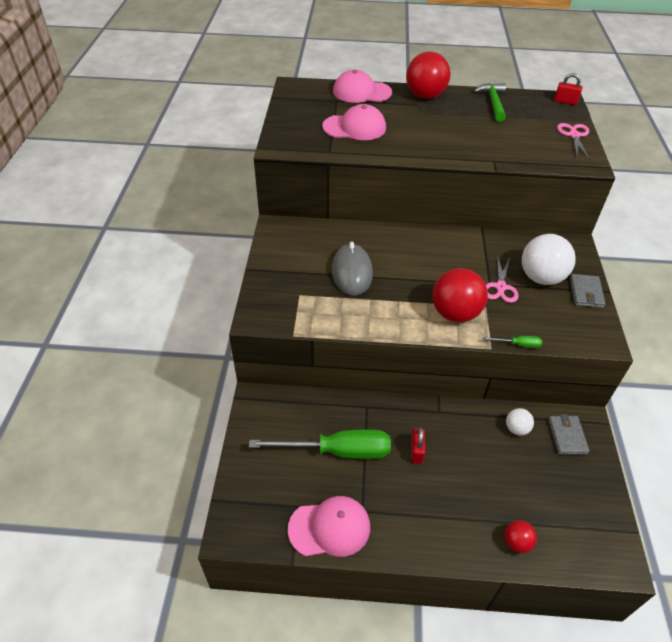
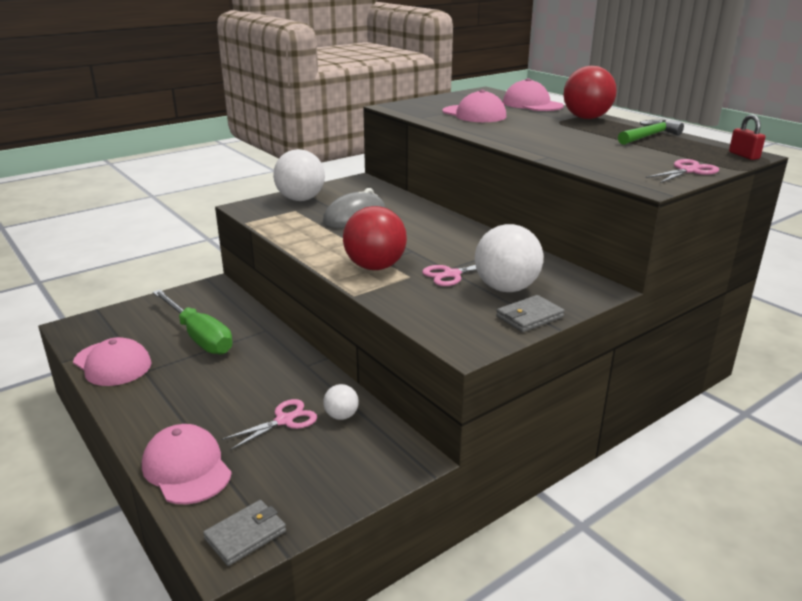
camera: 50 degrees right, 20 degrees down
red padlock [411,427,425,464] -> none
green screwdriver [483,336,542,348] -> none
red ball [505,520,537,553] -> pink cap [142,424,232,504]
grey wallet [548,414,590,455] -> grey wallet moved to [203,500,286,566]
none -> pink scissors [221,399,317,450]
none -> white ball [273,149,325,201]

